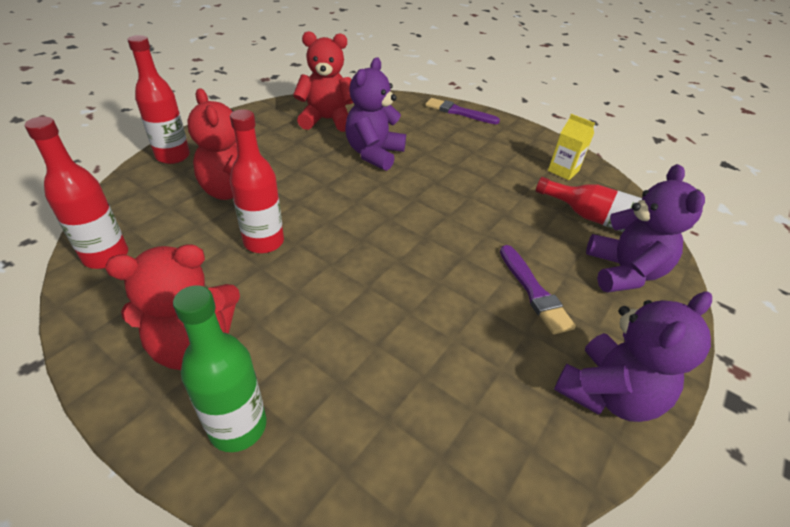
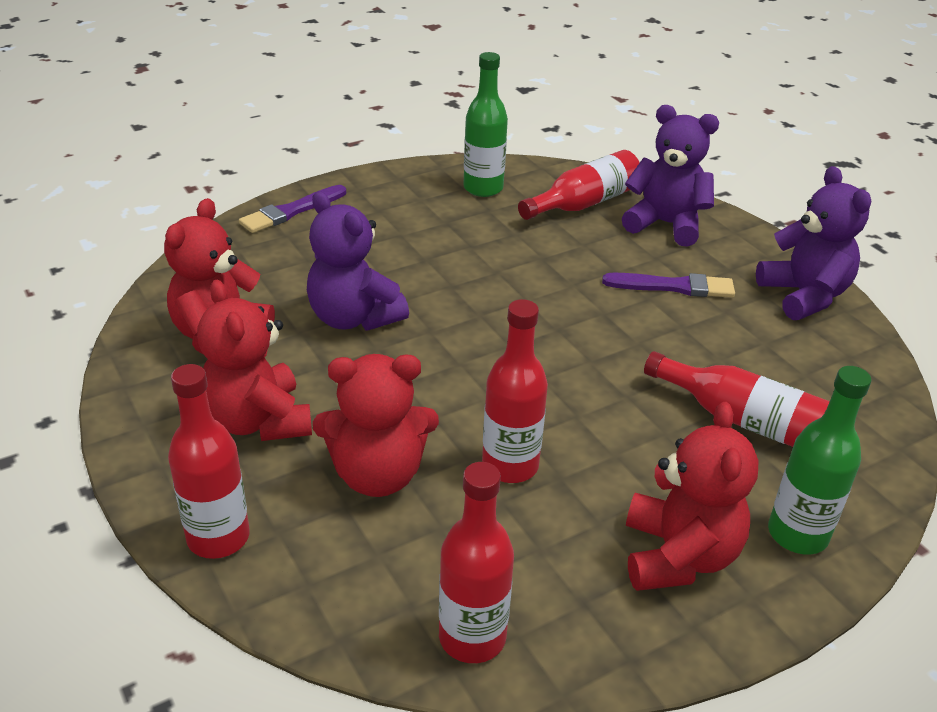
camera: 65 degrees left, 5 degrees down
yellow carton [548,114,595,180] -> green bottle [463,52,508,197]
none -> red teddy bear [197,280,312,441]
none -> red bottle [644,351,830,447]

